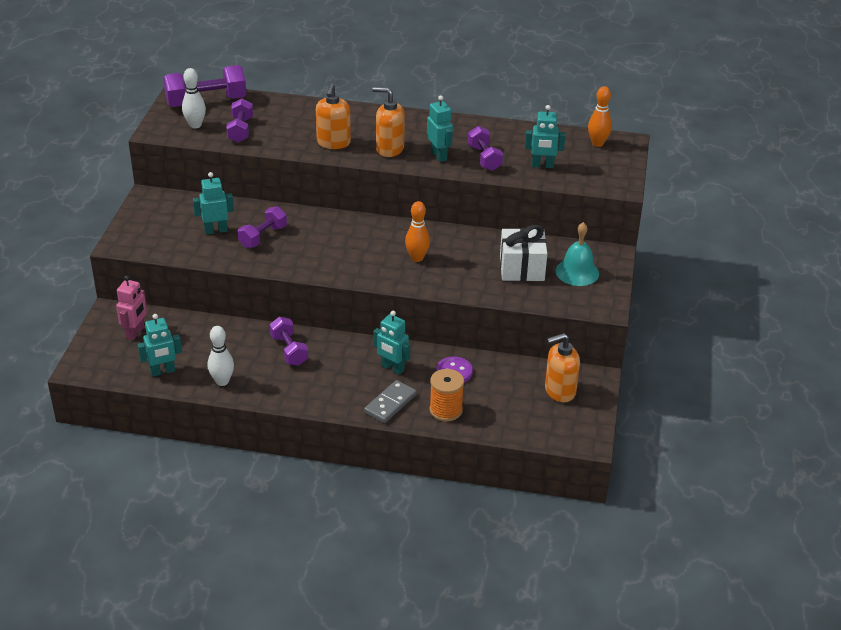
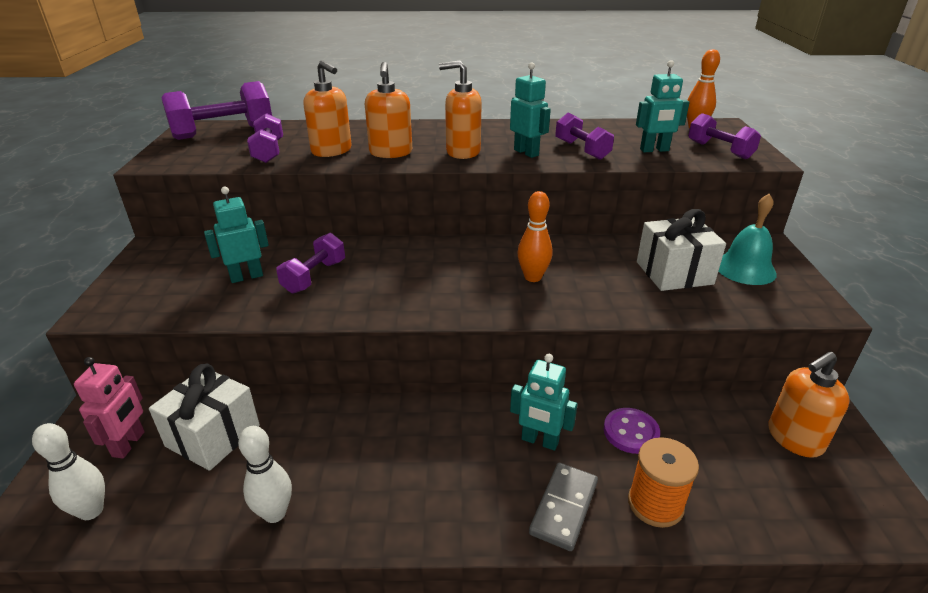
camera: 10 degrees left, 5 degrees down
turquoise robot [138,314,182,377] -> none
white bowling pin [182,68,206,129] -> white bowling pin moved to [32,423,105,520]
purple dumbbell [270,317,308,366] -> purple dumbbell moved to [688,113,761,159]
none -> white gift [149,363,260,471]
none -> orange soap dispenser [303,60,352,157]

